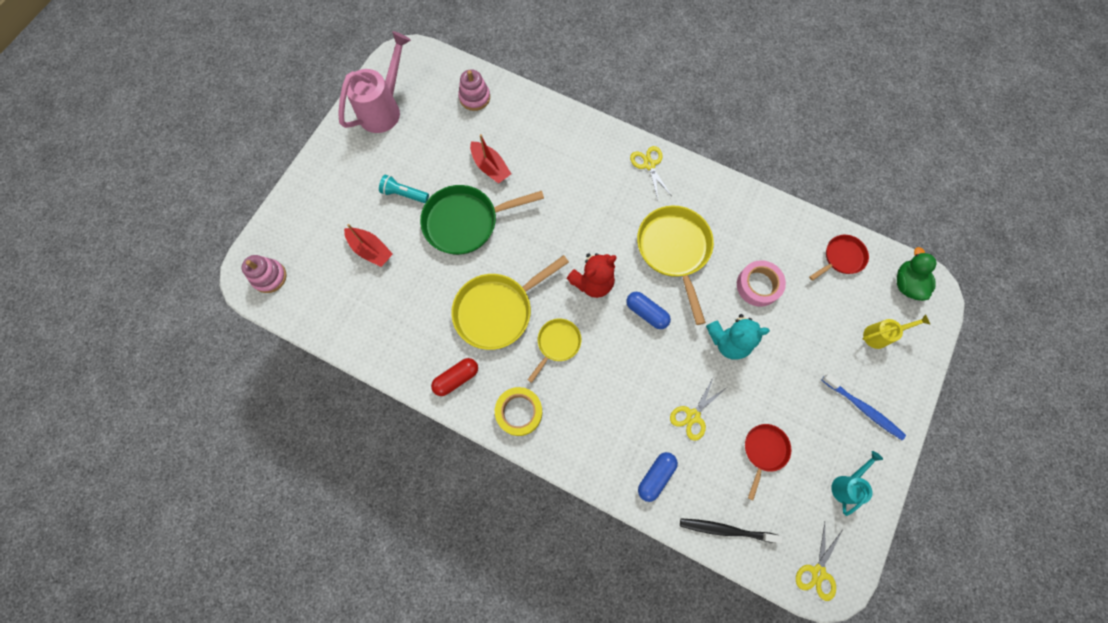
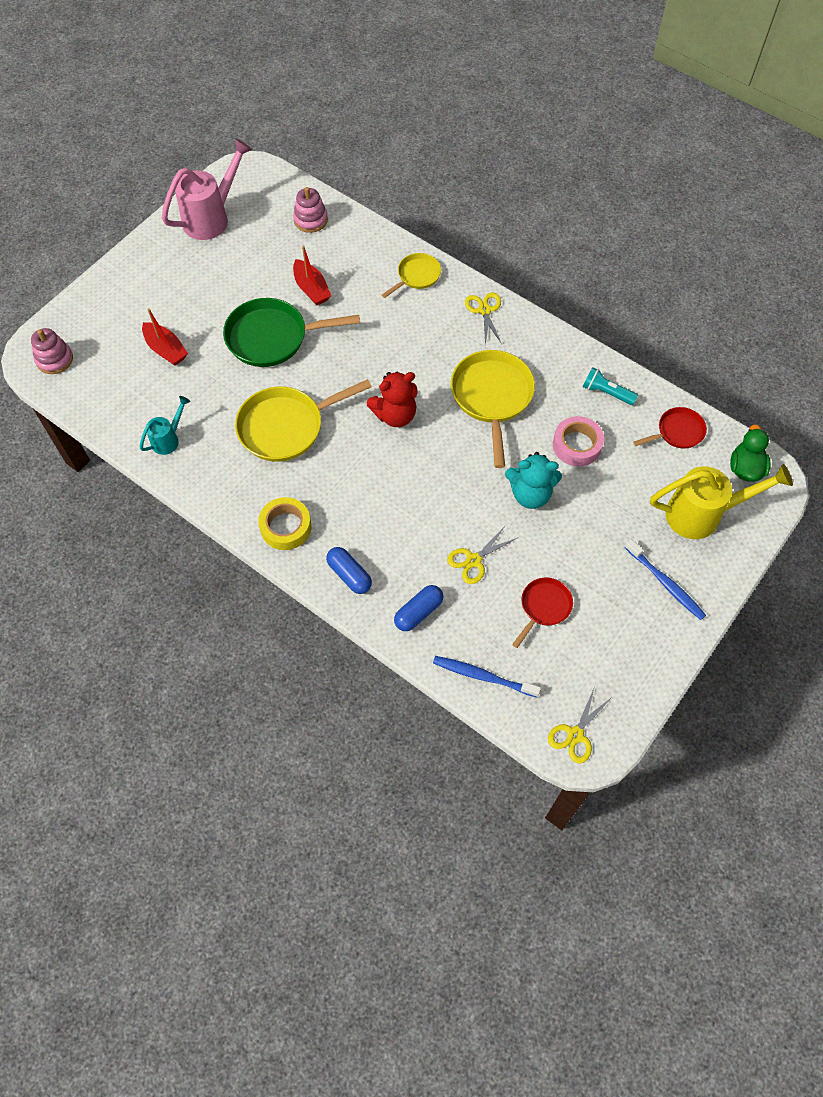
camera: 10 degrees right, 10 degrees down
turquoise flashlight [379,175,429,203] -> turquoise flashlight moved to [583,367,638,405]
red capsule [431,358,478,396] -> none
yellow pan [528,318,581,383] -> yellow pan moved to [382,253,441,298]
blue capsule [626,292,671,329] -> blue capsule moved to [326,547,372,594]
black toothbrush [680,519,782,544] -> blue toothbrush [433,656,541,697]
turquoise watering can [831,451,883,516] -> turquoise watering can moved to [140,396,190,455]
yellow watering can [863,314,931,349] -> yellow watering can [650,464,793,539], size x1.88

